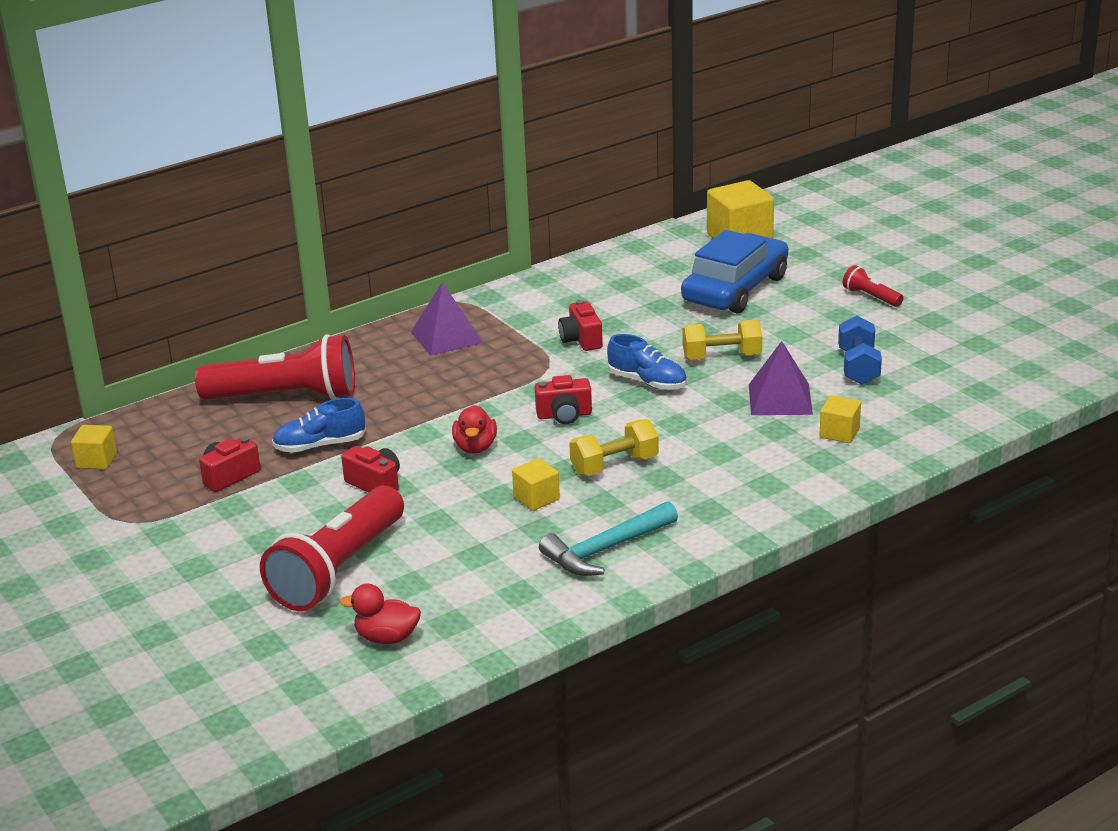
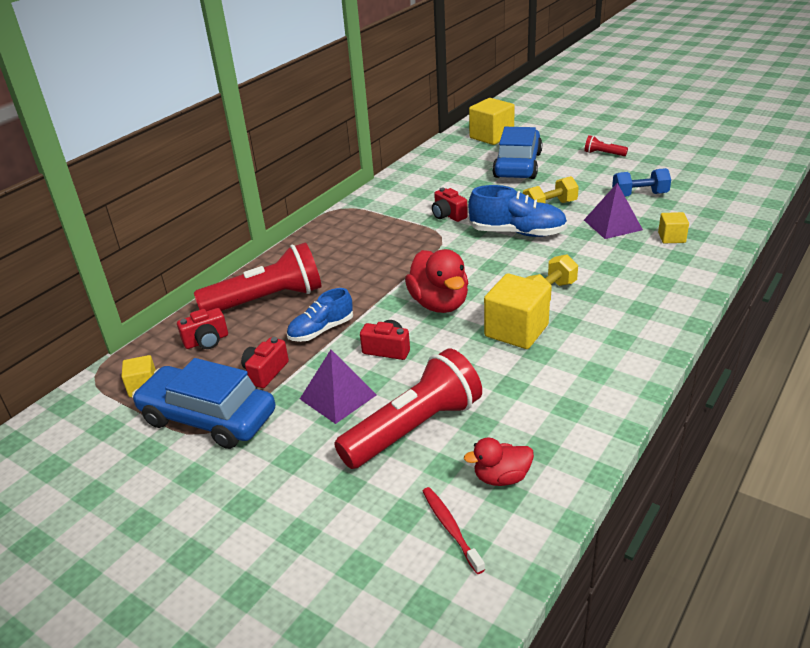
camera: 20 degrees left, 5 degrees up
red flashlight [260,486,404,611] -> red flashlight turned 135 degrees counterclockwise [334,349,482,469]
purple pyramid [411,282,483,356] -> purple pyramid moved to [300,350,377,424]
red duck [452,405,497,454] -> red duck [405,249,468,313], size x1.72
yellow cube [512,458,560,511] -> yellow cube [484,273,551,349], size x1.85
red camera [535,375,592,424] -> red camera moved to [177,308,228,349]
turquoise hammer [539,501,678,576] -> none
blue shoe [607,334,687,390] -> blue shoe [468,185,568,237], size x1.52
blue dumbbell [838,316,882,385] -> blue dumbbell turned 75 degrees counterclockwise [612,168,671,197]
none -> blue car [132,358,276,449]
none -> red toothbrush [423,487,485,574]

